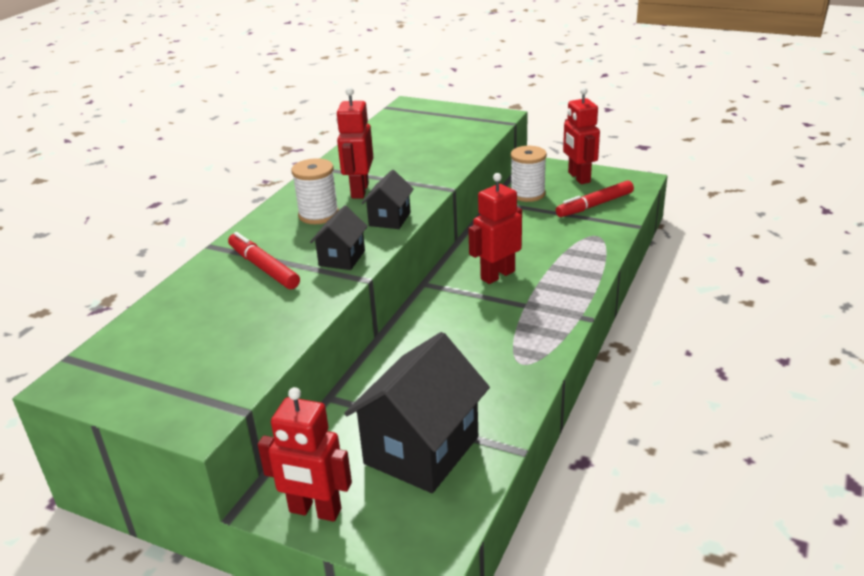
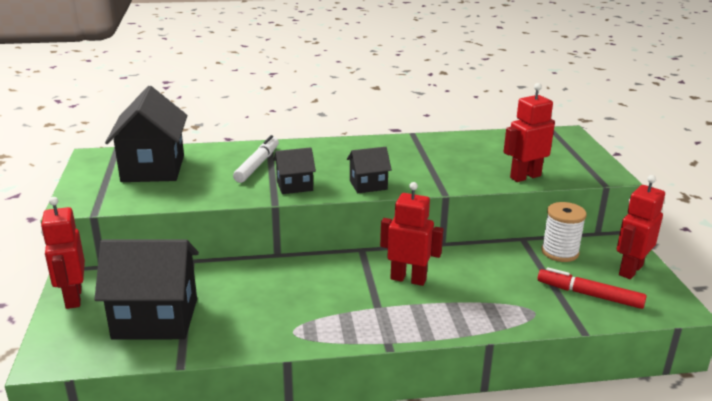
camera: 55 degrees right, 5 degrees down
red marker [228,232,300,289] -> white marker [233,135,279,183]
white spool [291,158,339,224] -> none
red robot [336,87,373,198] -> red robot moved to [504,83,555,182]
none -> black house [105,86,187,182]

